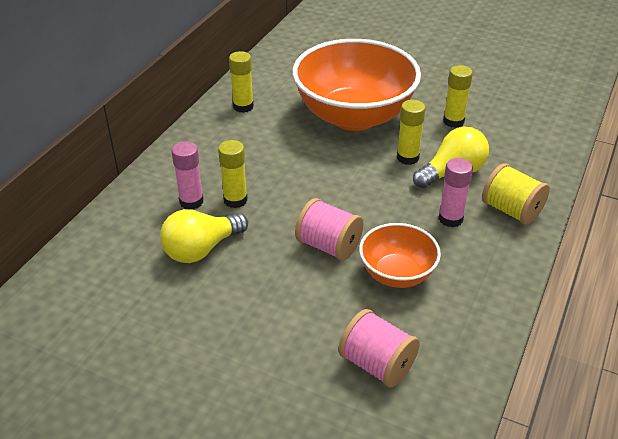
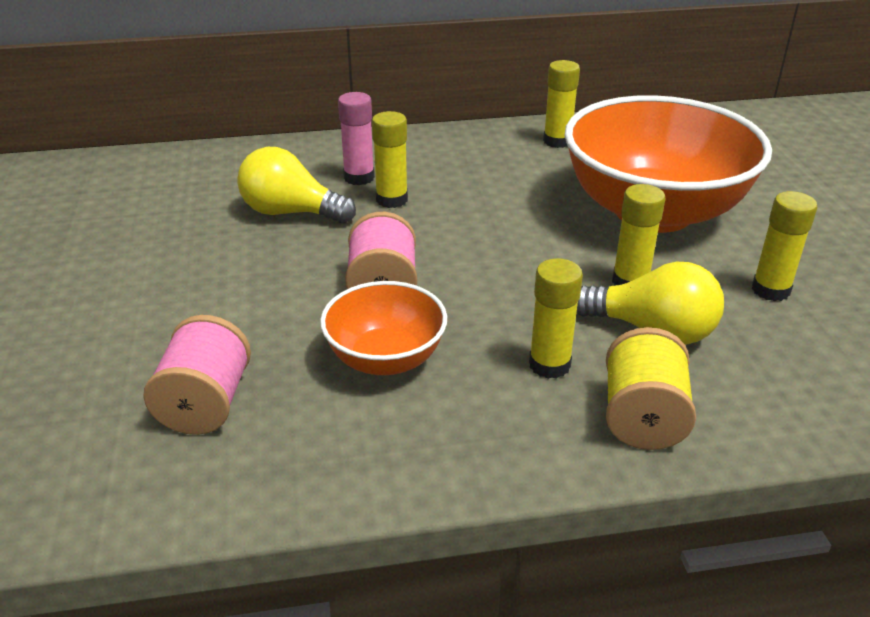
camera: 55 degrees right, 5 degrees down
pink glue stick [439,158,473,227] -> yellow glue stick [529,258,583,379]

